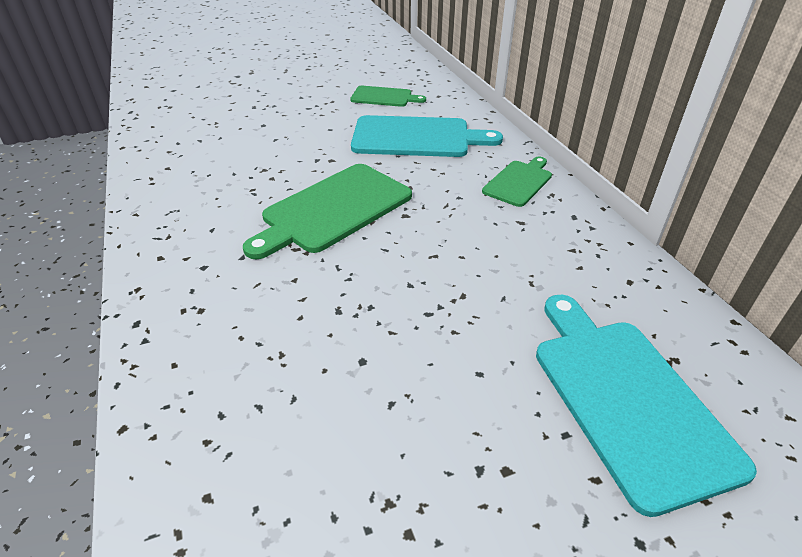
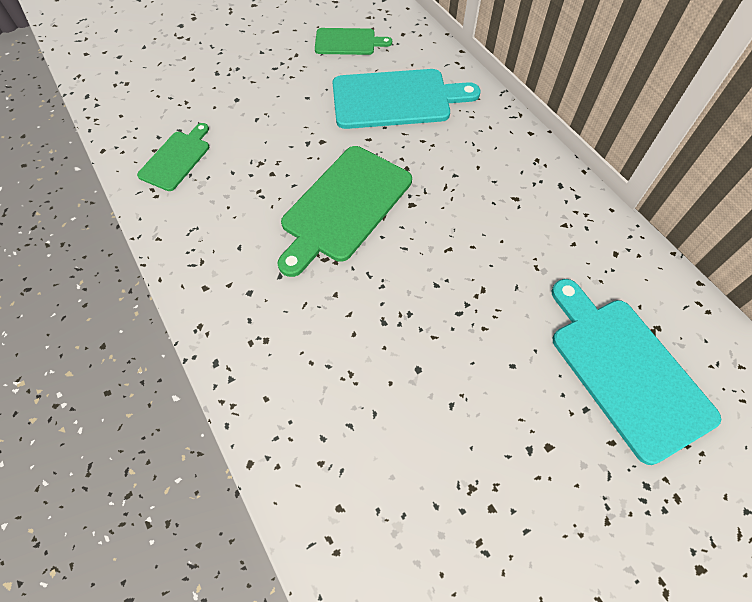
camera: 10 degrees left, 20 degrees up
green cutting board [482,157,552,207] -> green cutting board moved to [137,123,209,191]

